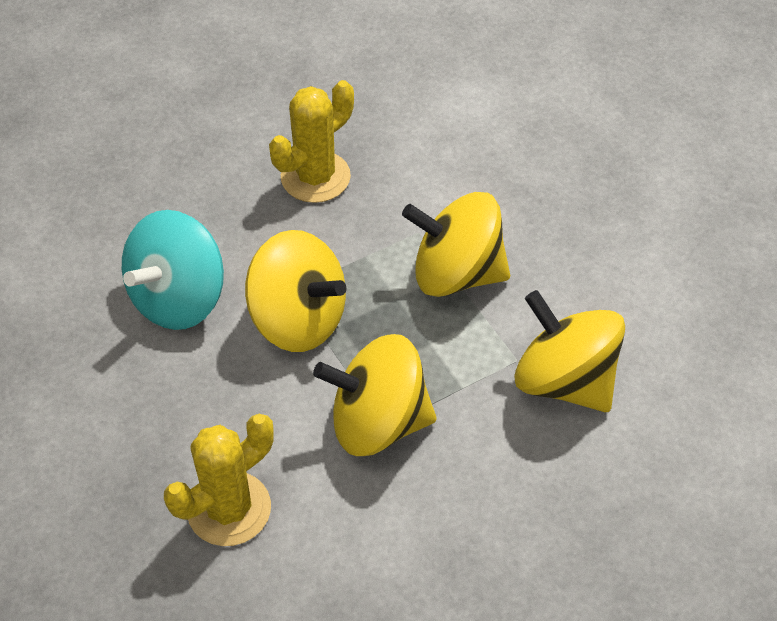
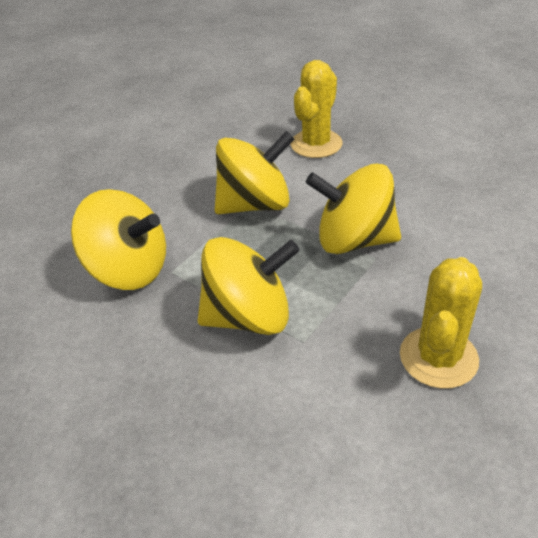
camera: 160 degrees right, 10 degrees down
turquoise spinning top [122,210,224,330] -> none

